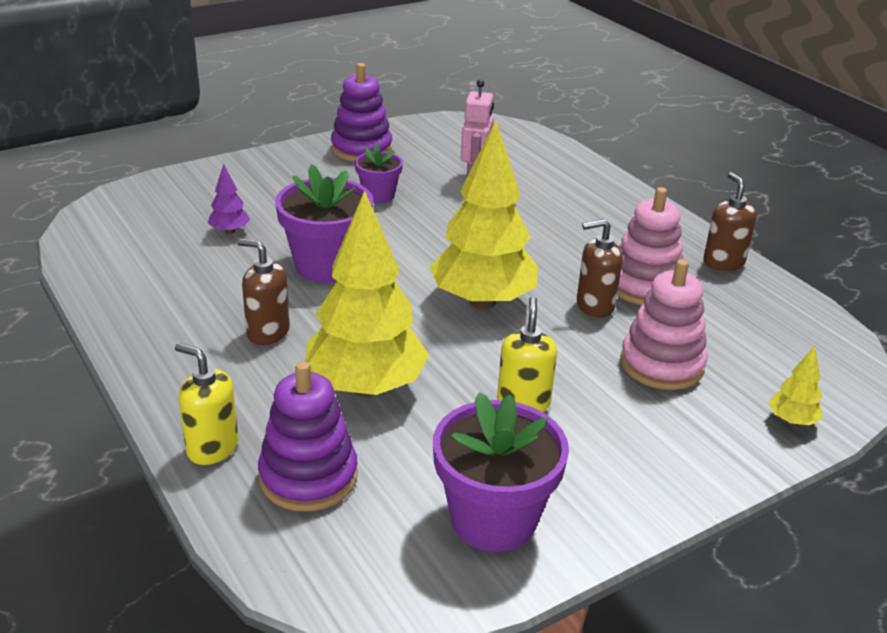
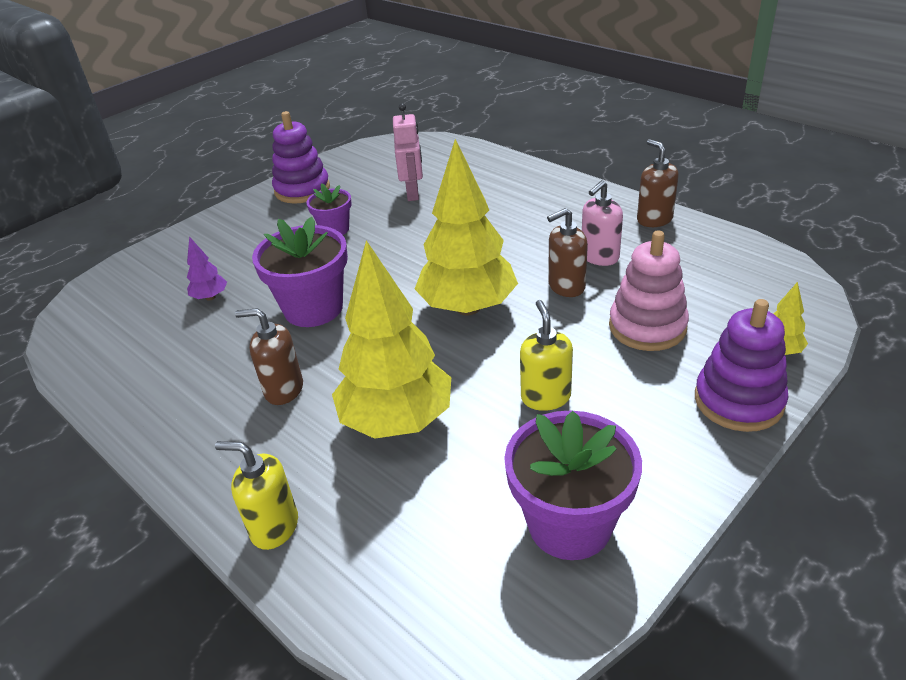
camera: 10 degrees left, 5 degrees up
purple stacking toy [258,361,358,512] -> purple stacking toy moved to [695,299,789,432]
pink stacking toy [617,187,683,305] -> pink soap dispenser [582,180,623,266]

